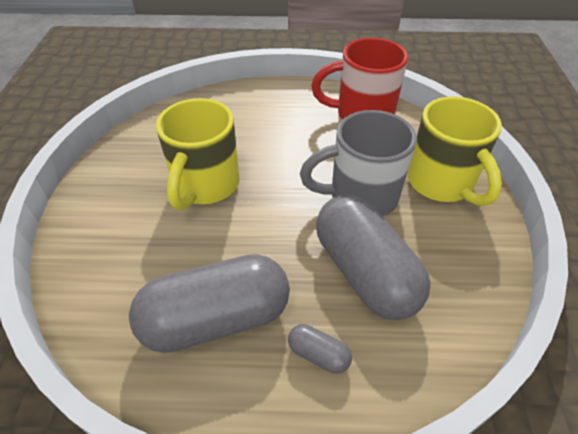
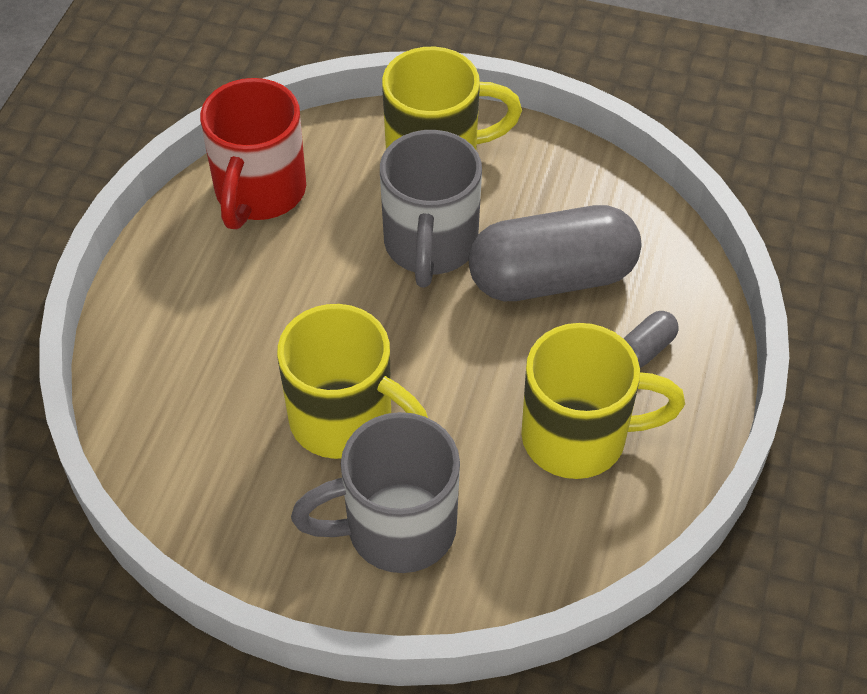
camera: 75 degrees left, 5 degrees up
grey capsule [129,254,290,353] -> yellow mug [521,323,685,479]
none -> grey mug [291,412,460,573]

